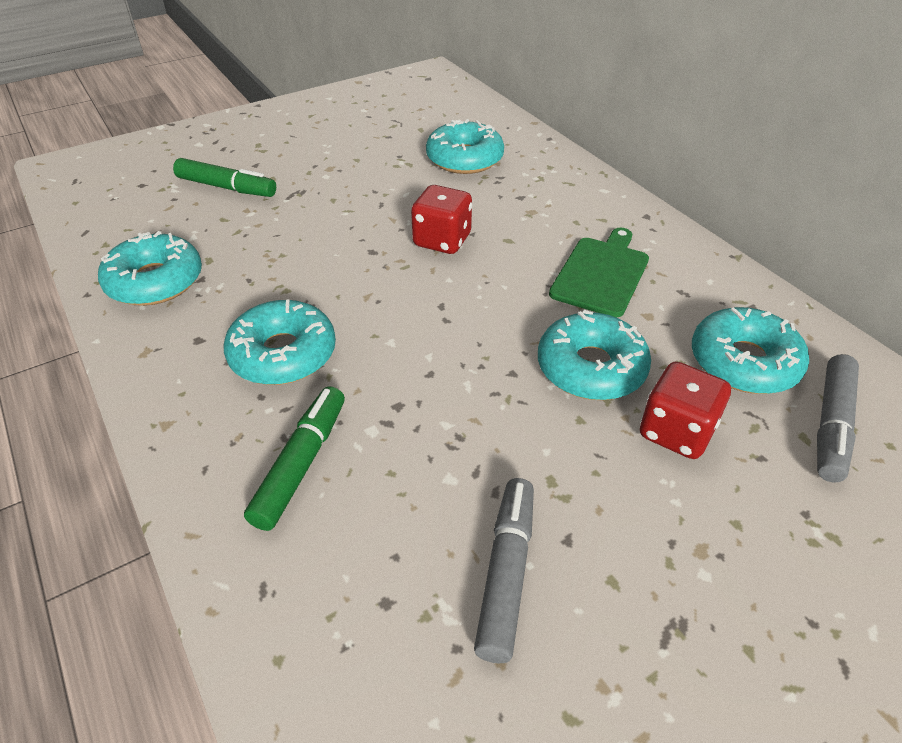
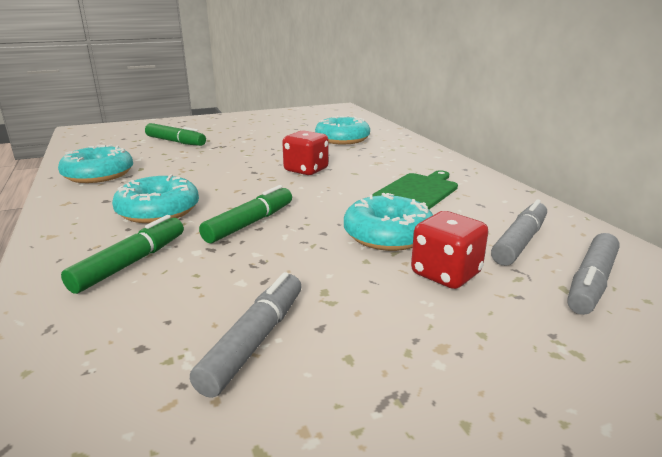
camera: 10 degrees right, 20 degrees down
turquoise donut [692,307,809,394] -> grey marker [491,199,547,266]
none -> green marker [199,185,292,243]

